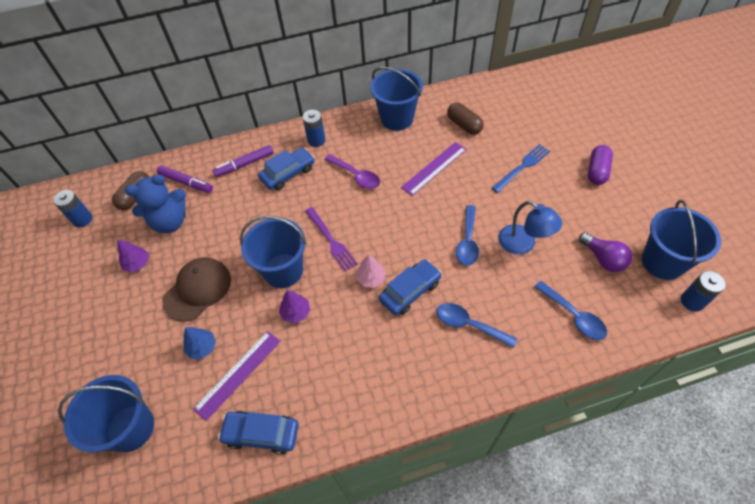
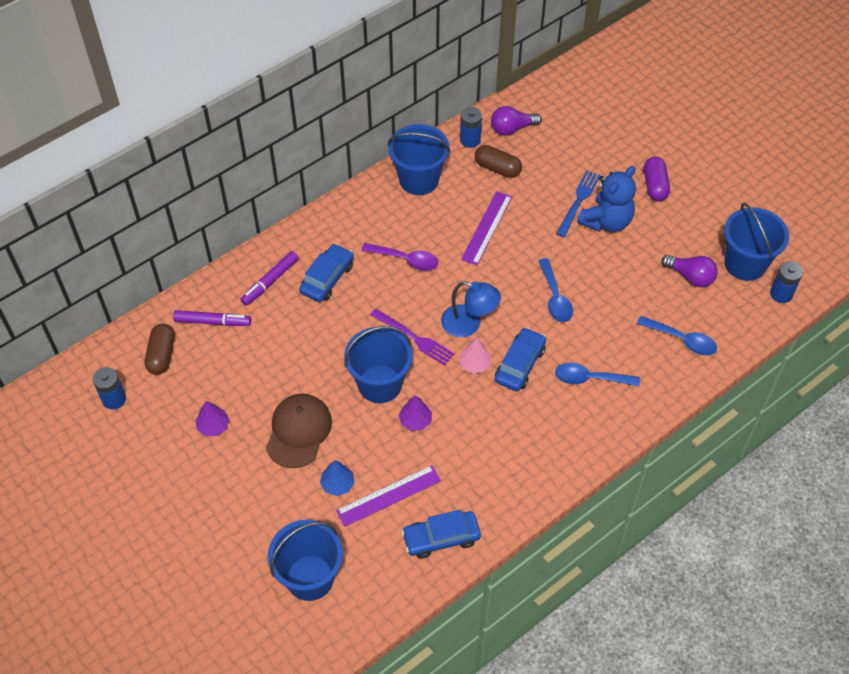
camera: 25 degrees left, 0 degrees up
blue teddy bear [125,175,186,233] -> blue teddy bear moved to [577,166,636,232]
purple ruler [193,331,281,421] -> purple ruler turned 45 degrees clockwise [336,465,441,527]
blue battery [302,110,326,147] -> blue battery moved to [460,107,482,148]
blue lamp [498,201,562,255] -> blue lamp moved to [441,281,501,337]
none -> purple light bulb [491,106,542,135]

